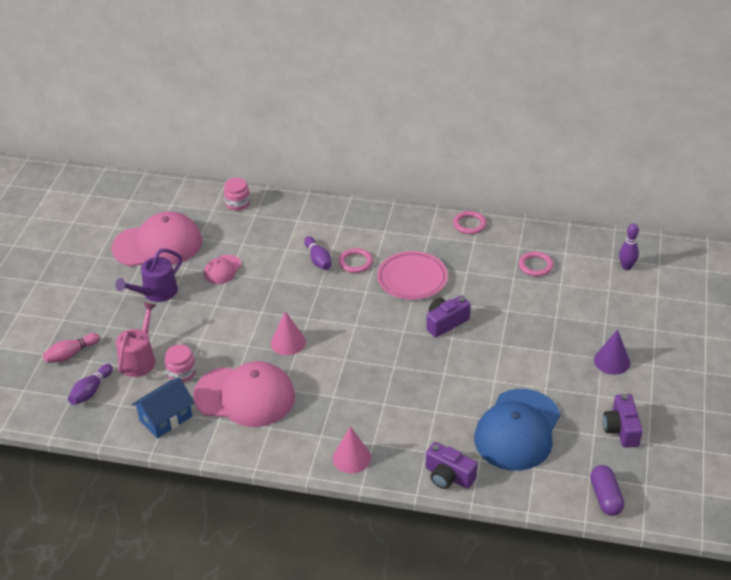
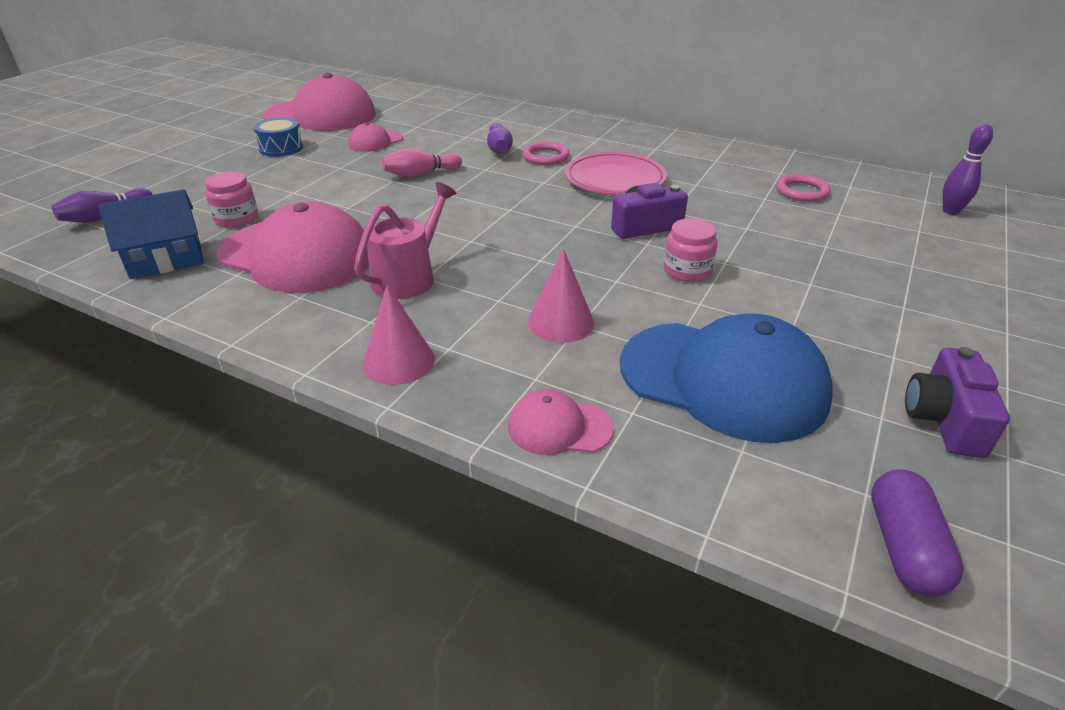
camera: 15 degrees right, 5 degrees down
pink bowling pin [43,333,100,363] -> pink bowling pin moved to [382,148,462,177]
purple watering can [116,249,182,302] -> blue drum [253,117,303,157]
pink watering can [116,302,156,377] -> pink watering can moved to [354,182,457,299]
pink jar [224,178,250,211] -> pink jar moved to [664,218,718,282]
pink cone [271,311,306,355] -> pink cone moved to [528,249,594,343]
purple camera [426,442,478,489] -> pink cap [508,389,614,455]
pink ring [453,211,487,234] -> none
blue cap [474,389,560,471] -> blue cap turned 105 degrees counterclockwise [620,314,832,443]
purple cone [594,329,630,375] -> none

